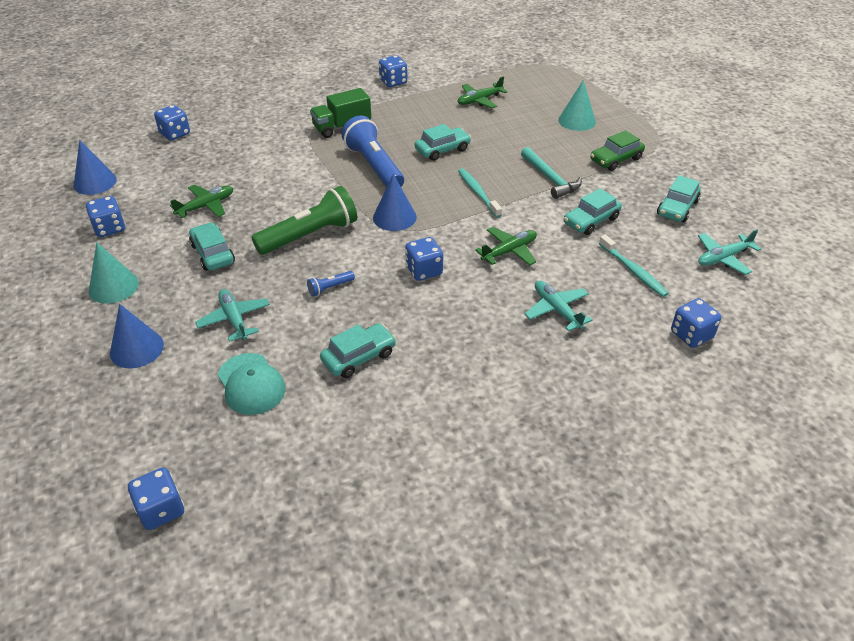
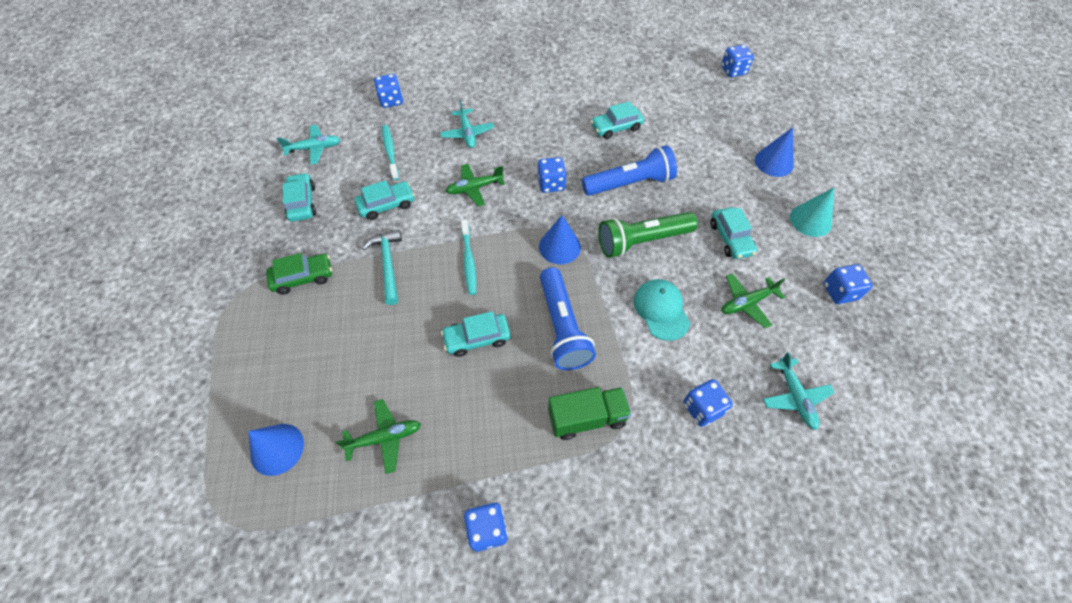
camera: 165 degrees left, 15 degrees up
blue cone [74,140,117,195] -> blue cone moved to [248,424,304,476]
blue dice [154,105,190,141] -> blue dice moved to [683,379,733,427]
turquoise plane [195,289,270,342] -> turquoise plane moved to [763,352,835,430]
turquoise cap [217,353,286,415] -> turquoise cap moved to [634,279,690,341]
blue flashlight [307,271,355,297] -> blue flashlight [582,145,677,196], size x2.36
turquoise cone [558,80,596,131] -> none
turquoise car [657,175,701,222] -> turquoise car turned 60 degrees counterclockwise [283,173,316,222]

